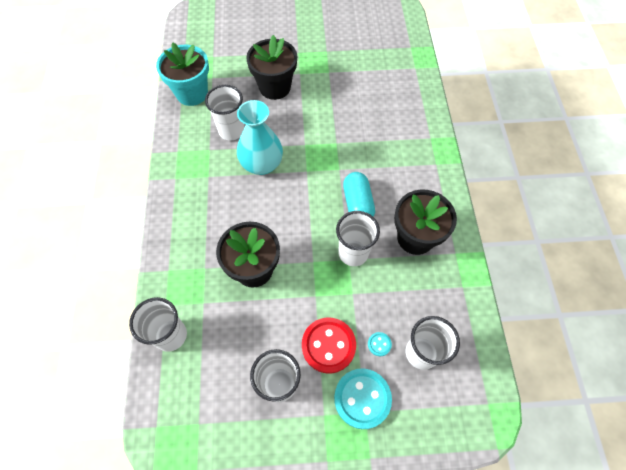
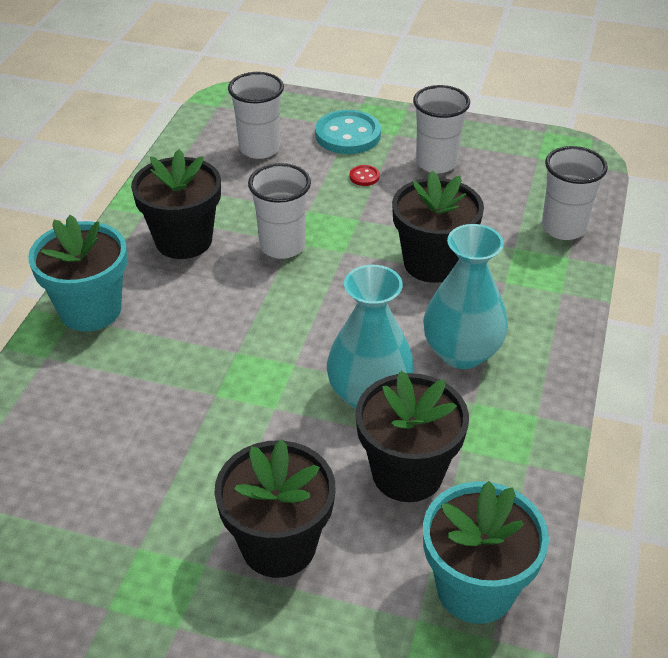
camera: 160 degrees left, 20 degrees down
white cup [205,85,245,141] -> black flower pot [355,371,469,502]
red button [302,318,356,374] -> red button [350,165,380,186], size x0.44
turquoise capsule [343,172,375,217] -> none
turquoise button [368,332,392,356] -> none
none -> turquoise flower pot [28,215,127,331]
none -> turquoise vase [423,224,508,369]

